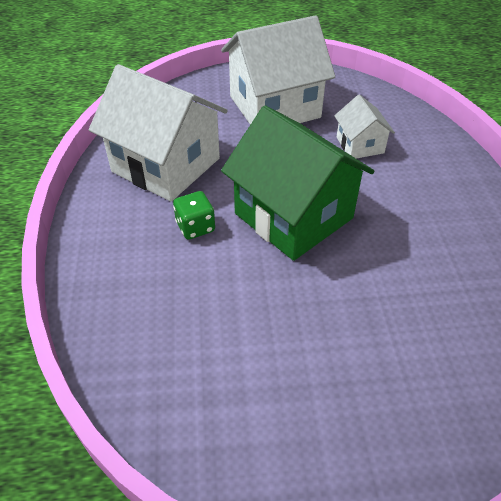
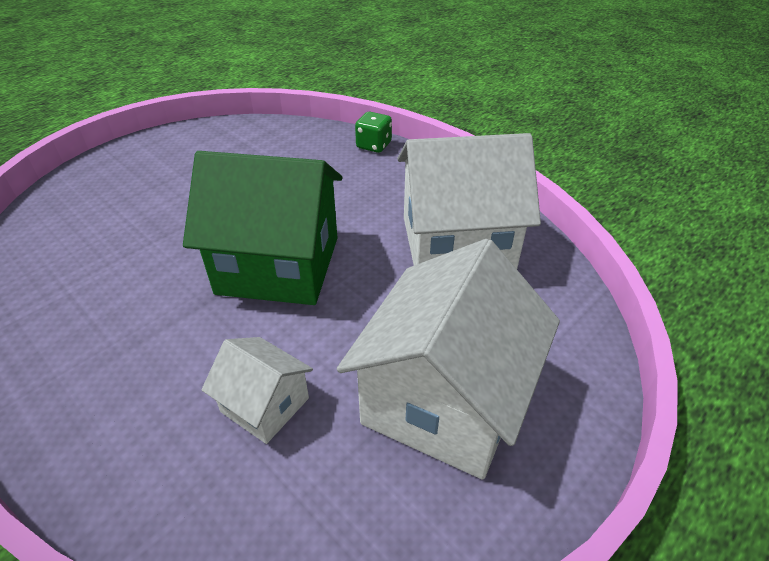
camera: 140 degrees right, 5 degrees down
green dice [173,191,215,240] -> green dice moved to [355,112,392,153]

